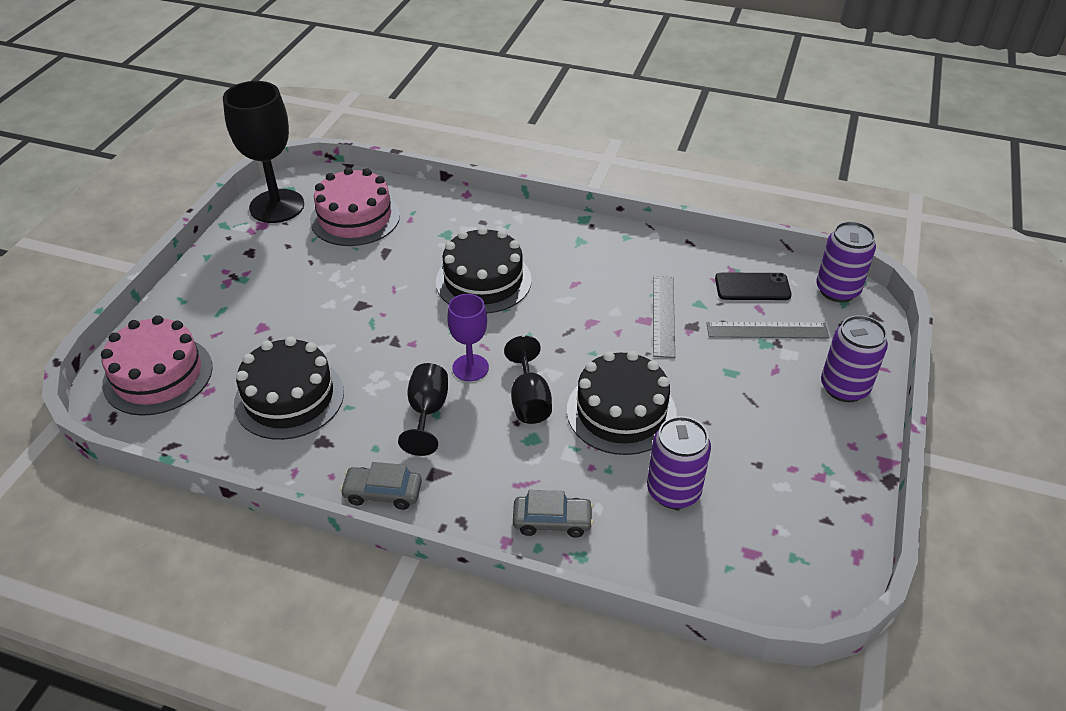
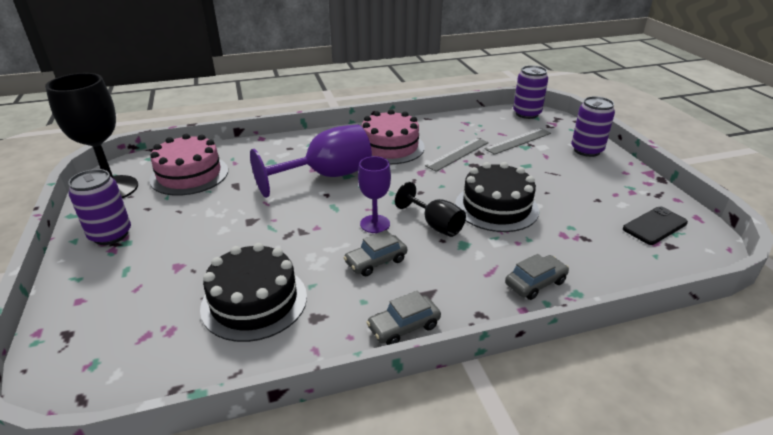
camera: 35 degrees left, 10 degrees down
pink cake [101,315,213,416] -> pink cake moved to [362,109,425,164]
black goblet [398,363,448,456] -> grey car [344,230,407,276]
black cake [436,226,532,313] -> purple goblet [250,124,372,198]
purple can [647,416,711,509] -> purple can moved to [68,169,131,245]
grey ruler [653,276,675,358] -> grey ruler turned 75 degrees clockwise [425,138,489,172]
black phone [715,273,792,300] -> black phone moved to [623,207,688,245]

